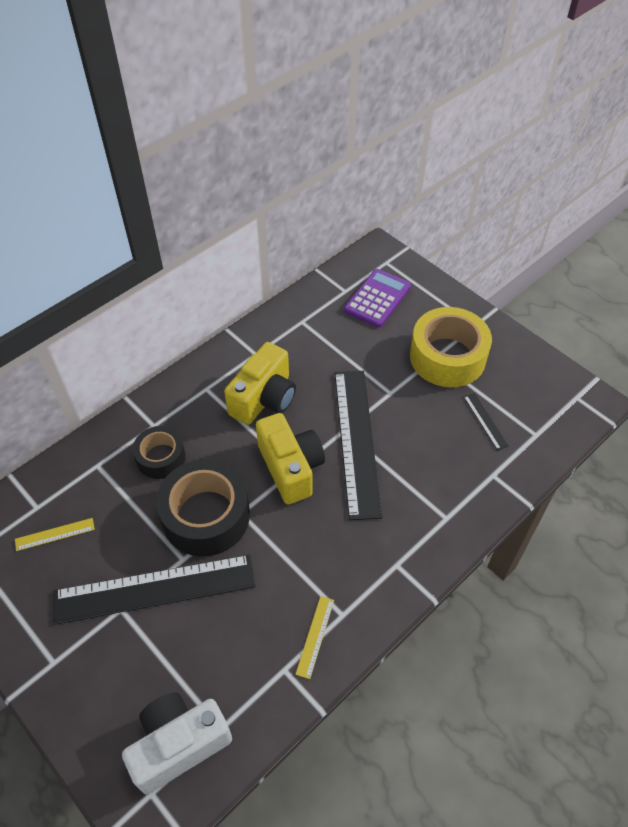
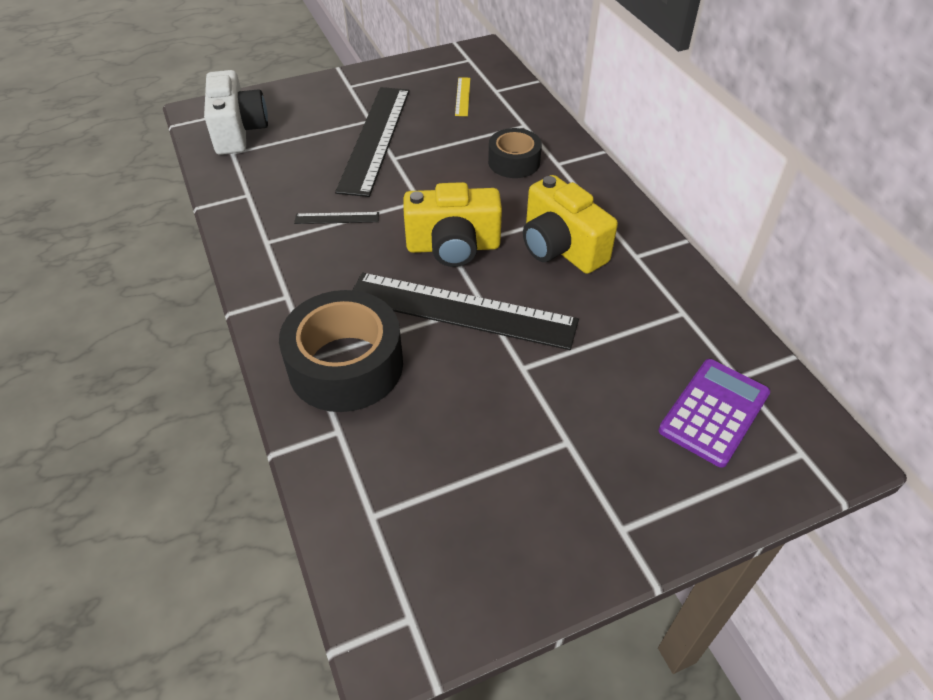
camera: 110 degrees right, 5 degrees down
black tape [156,459,250,557] -> black tape moved to [279,290,403,412]
yellow ruler [295,596,334,679] -> none
purple calculator [344,269,411,328] -> purple calculator turned 105 degrees counterclockwise [658,359,770,468]
yellow tape [410,307,492,388] -> none
black ruler [463,393,509,450] -> black ruler moved to [294,212,379,224]

